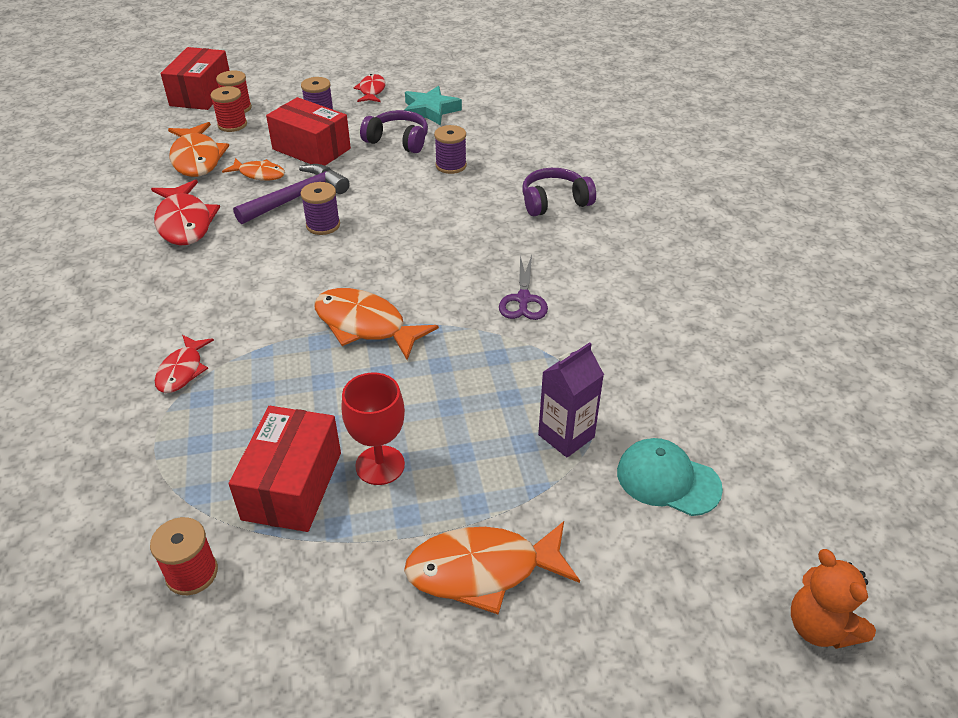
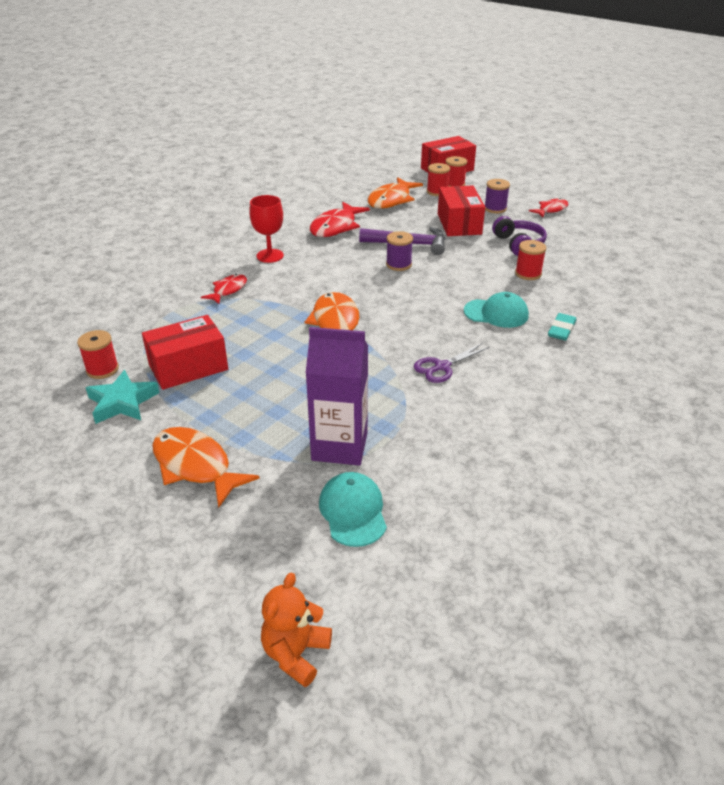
camera: 50 degrees right, 5 degrees down
red fish [155,335,214,393] -> red fish turned 150 degrees clockwise [201,274,247,304]
orange fish [222,158,285,181] -> none
red goblet [341,372,405,485] -> red goblet moved to [249,195,284,263]
turquoise star [405,86,462,125] -> turquoise star moved to [86,370,160,424]
purple spool [434,125,467,174] -> red spool [515,240,546,280]
purple headphones [522,168,596,216] -> turquoise eraser [548,313,576,341]
purple carton [538,342,604,458] -> purple carton [306,327,368,466], size x1.51
none -> turquoise cap [464,292,529,328]

